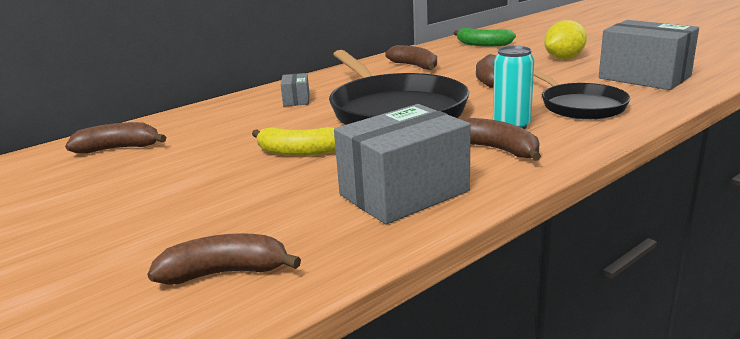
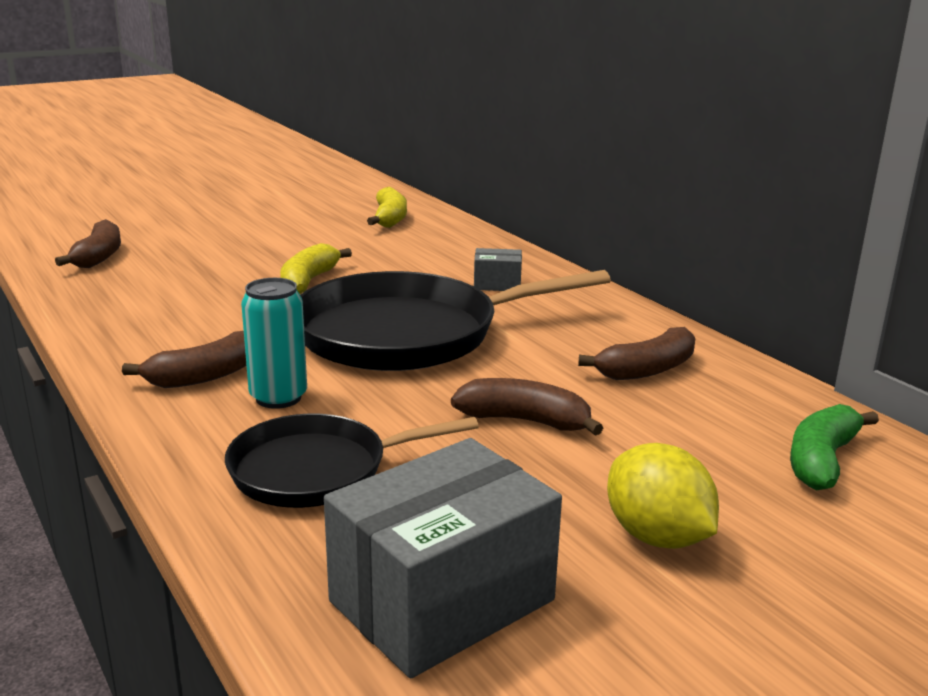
camera: 95 degrees right, 0 degrees up
brown banana [65,122,166,154] -> yellow banana [367,187,407,228]
grey box [334,104,471,224] -> none

